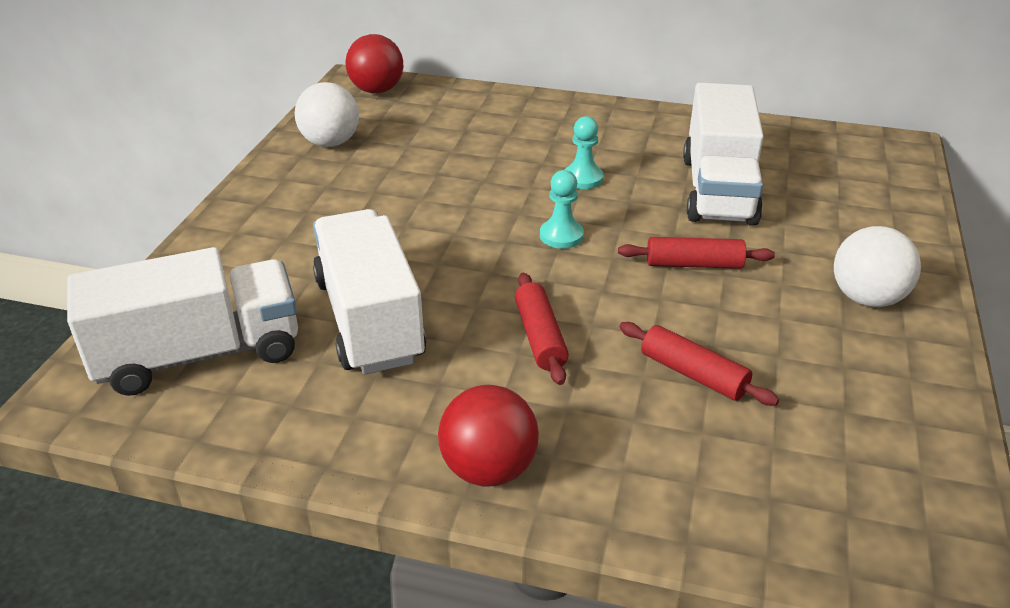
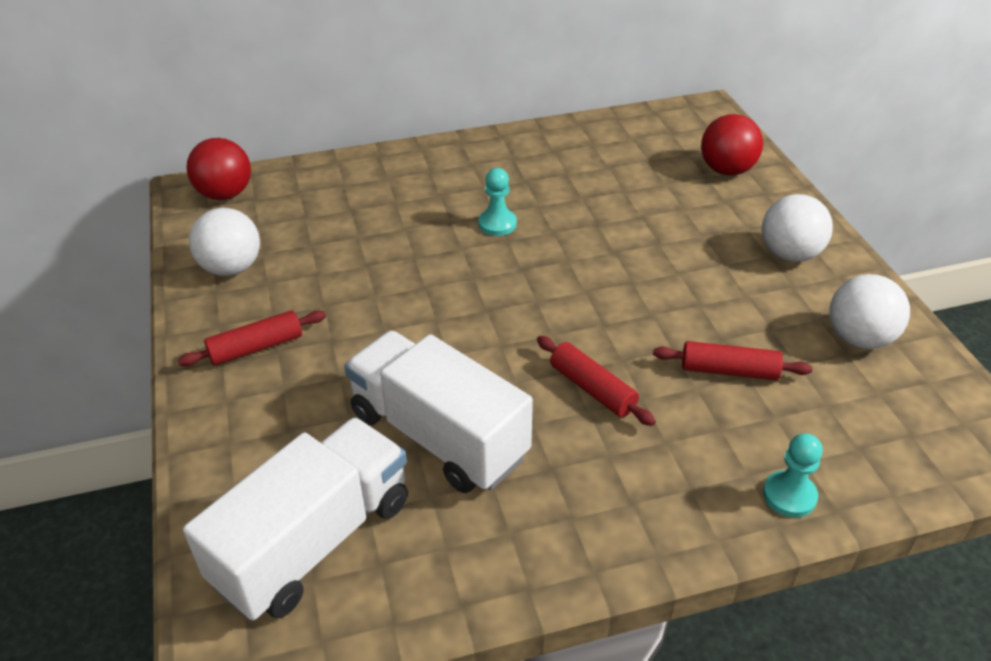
camera: 30 degrees left, 5 degrees up
red ball [438,385,539,486] -> red ball moved to [701,114,763,175]
turquoise pawn [540,170,584,249] -> turquoise pawn moved to [763,433,823,518]
red rolling pin [618,237,775,269] -> red rolling pin moved to [178,310,326,366]
white truck [683,83,764,226] -> none
none -> white ball [829,274,910,349]

